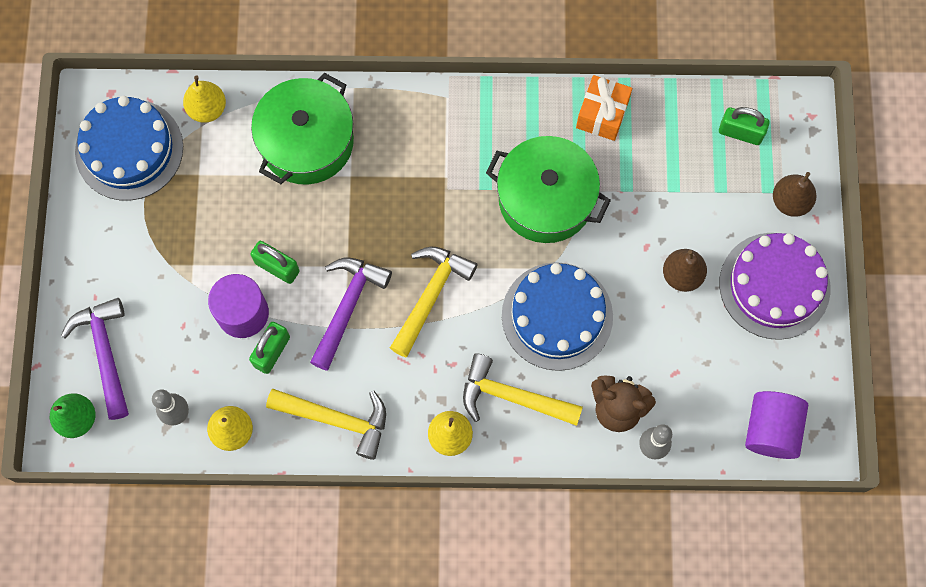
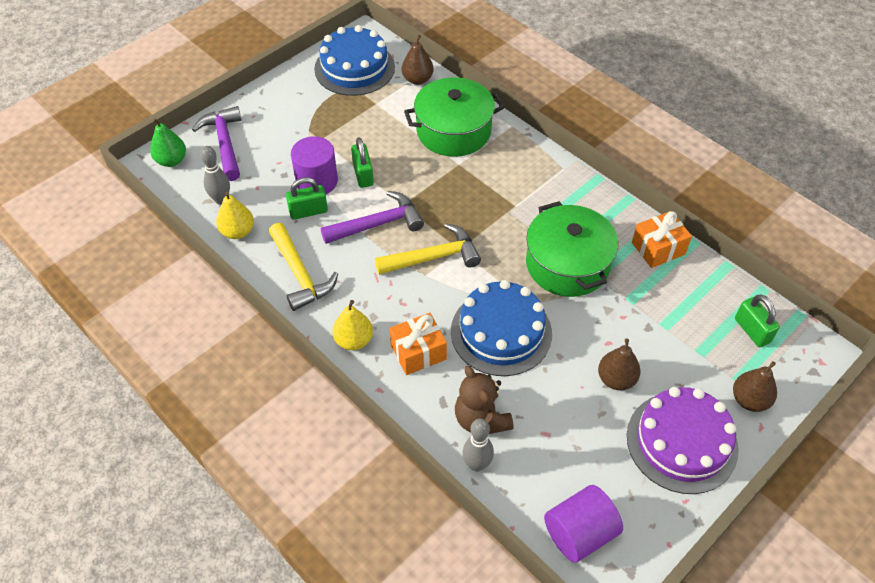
camera: 45 degrees right, 20 degrees down
purple hammer [61,298,129,420] -> purple hammer turned 45 degrees counterclockwise [192,106,242,181]
yellow pear [183,76,226,123] -> brown pear [402,35,434,85]
yellow hammer [463,353,583,426] -> orange gift [389,313,447,375]

